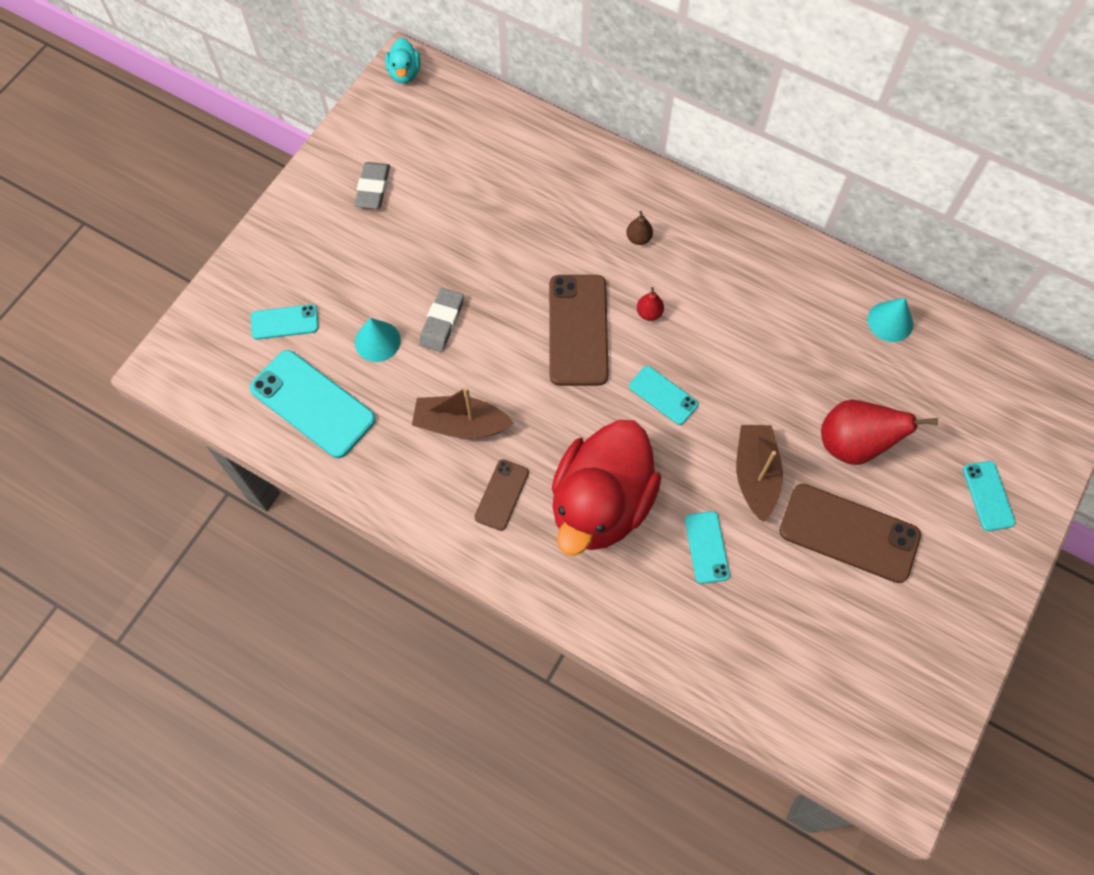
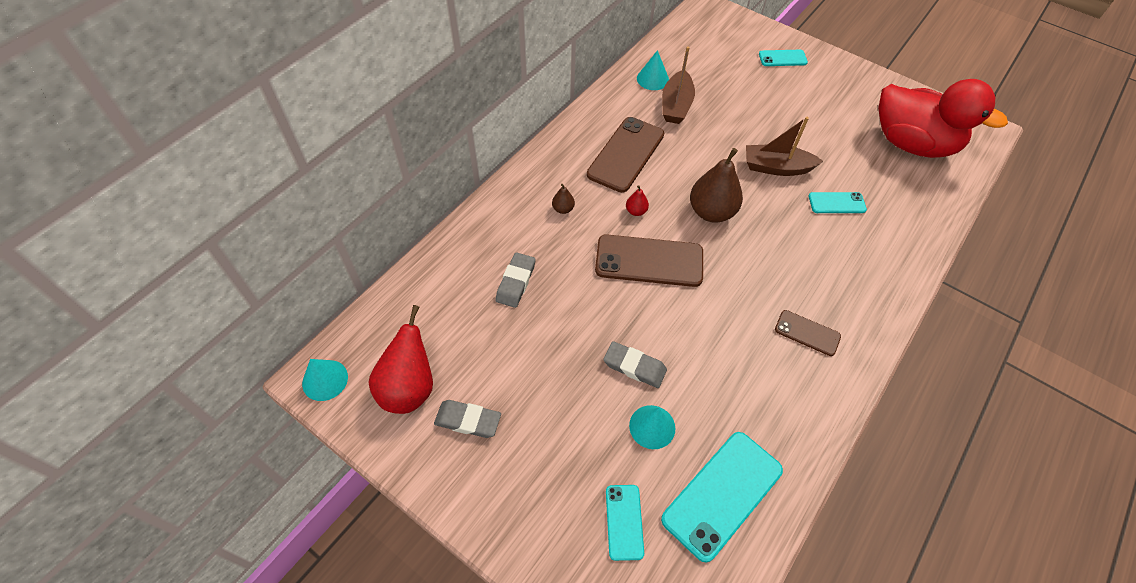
camera: 85 degrees left, 10 degrees down
turquoise duck [385,37,420,83] -> turquoise cone [302,359,348,401]
brown boat [412,387,514,438] -> brown boat moved to [662,46,695,124]
red duck [552,420,661,556] -> red duck moved to [878,79,1008,158]
turquoise phone [629,366,698,425] -> brown pear [690,148,743,222]
brown phone [779,484,921,583] -> brown phone moved to [587,117,664,193]
red pear [821,400,938,465] -> red pear moved to [368,305,433,414]
none -> grey eraser [496,252,536,308]

